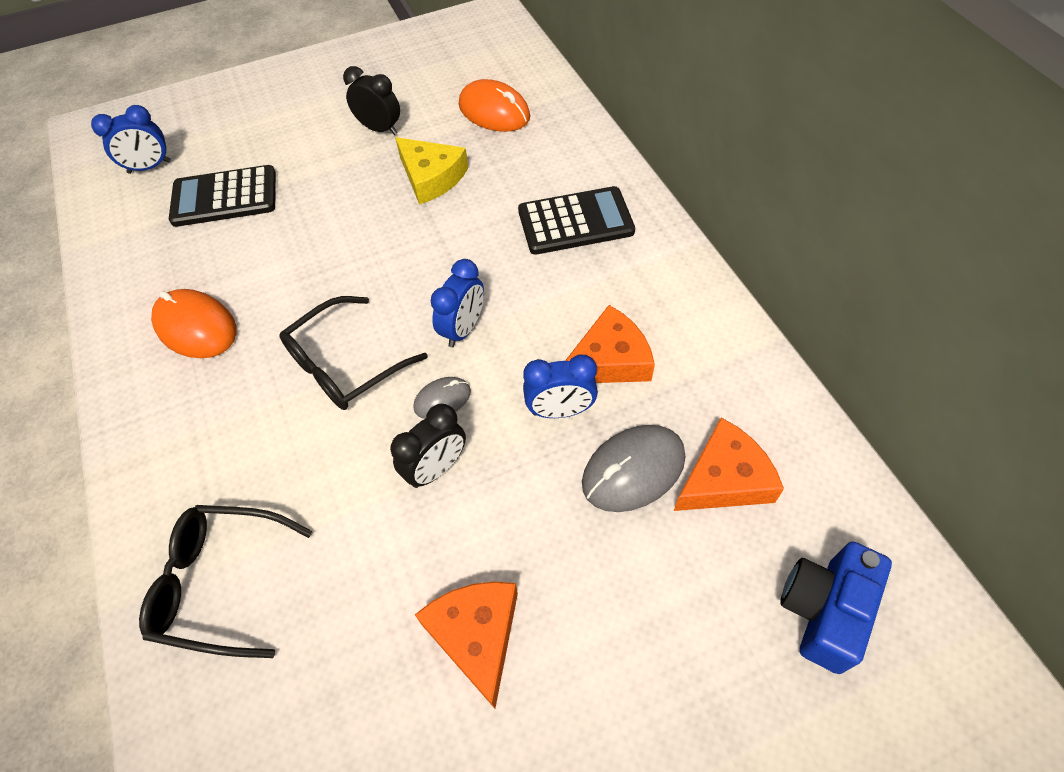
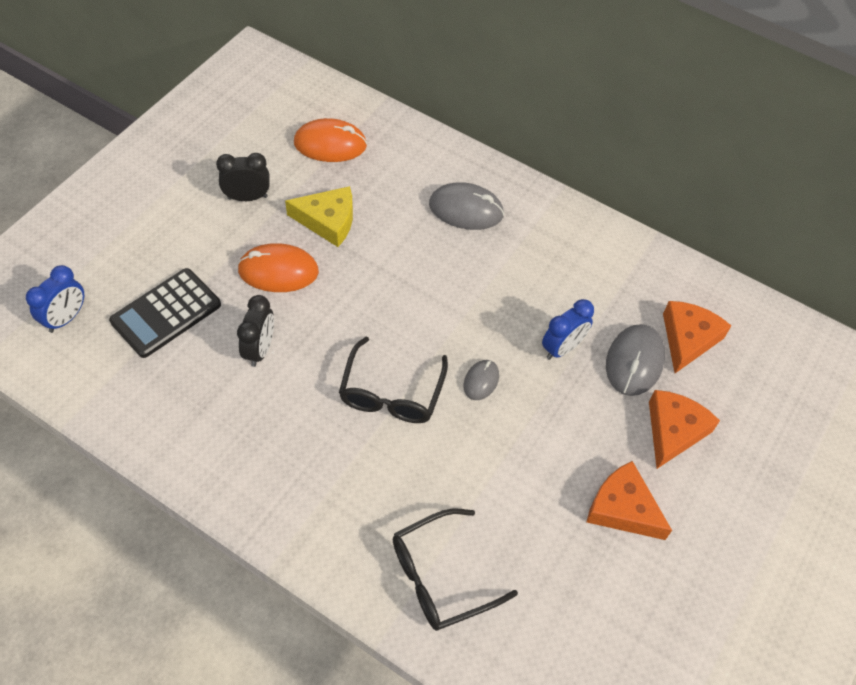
camera: 40 degrees left, 0 degrees up
orange mouse [151,289,237,358] -> orange mouse moved to [237,243,319,292]
black clock [390,404,466,488] -> black clock moved to [237,295,274,367]
blue clock [431,259,484,347] -> none
black calculator [518,186,635,255] -> grey mouse [429,182,504,230]
orange cheese [565,305,655,383] -> orange cheese moved to [649,390,720,469]
blue camera [780,542,892,674] -> none

